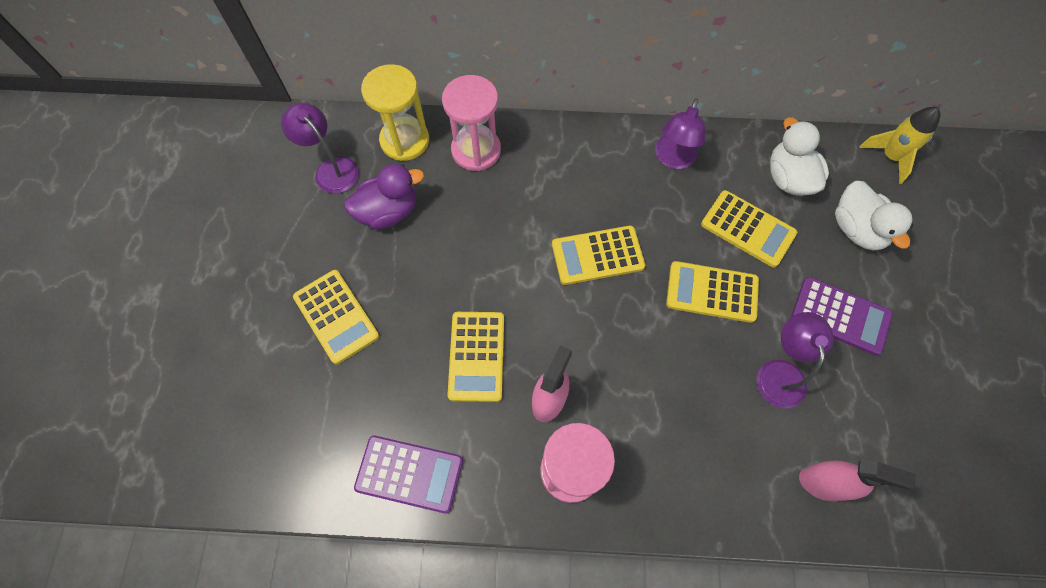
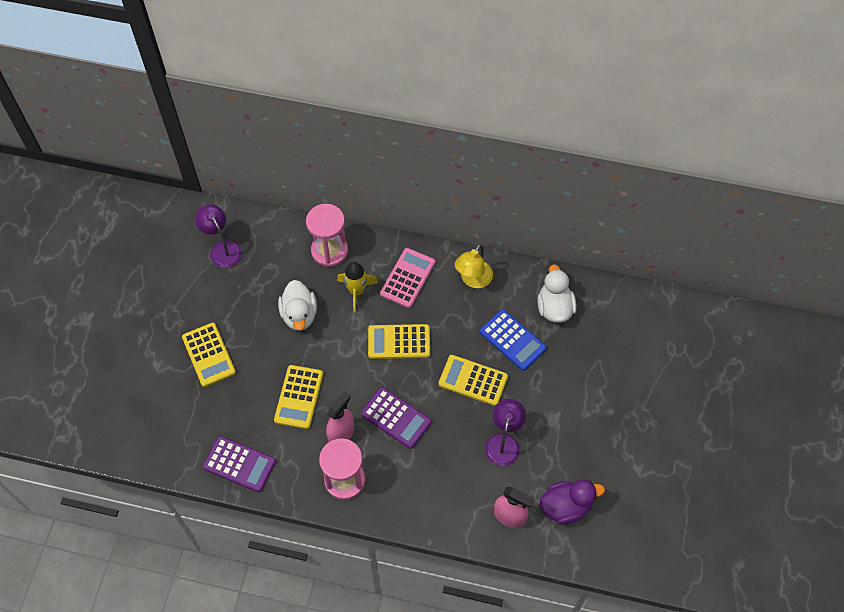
camera: 10 degrees right, 5 degrees down
purple duck [344,164,424,229] -> purple duck moved to [540,479,605,524]
yellow hourglass [361,64,429,161] -> none
purple lamp [655,99,705,169] -> yellow lamp [455,244,493,288]
yellow calculator [701,190,797,268] -> blue calculator [480,309,547,371]
purple calculator [791,277,893,356] -> purple calculator moved to [361,387,431,449]
white duck [835,181,913,251] -> white duck moved to [278,280,317,331]
yellow rocket [859,107,940,184] -> yellow rocket moved to [337,262,378,313]
none -> pink calculator [380,248,435,308]

